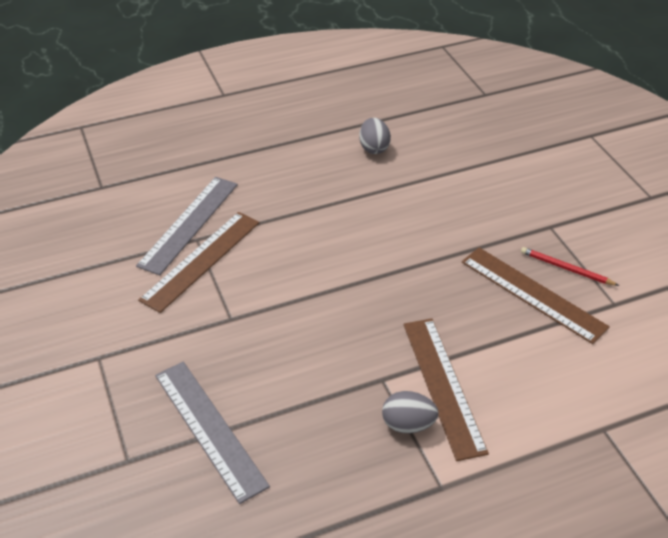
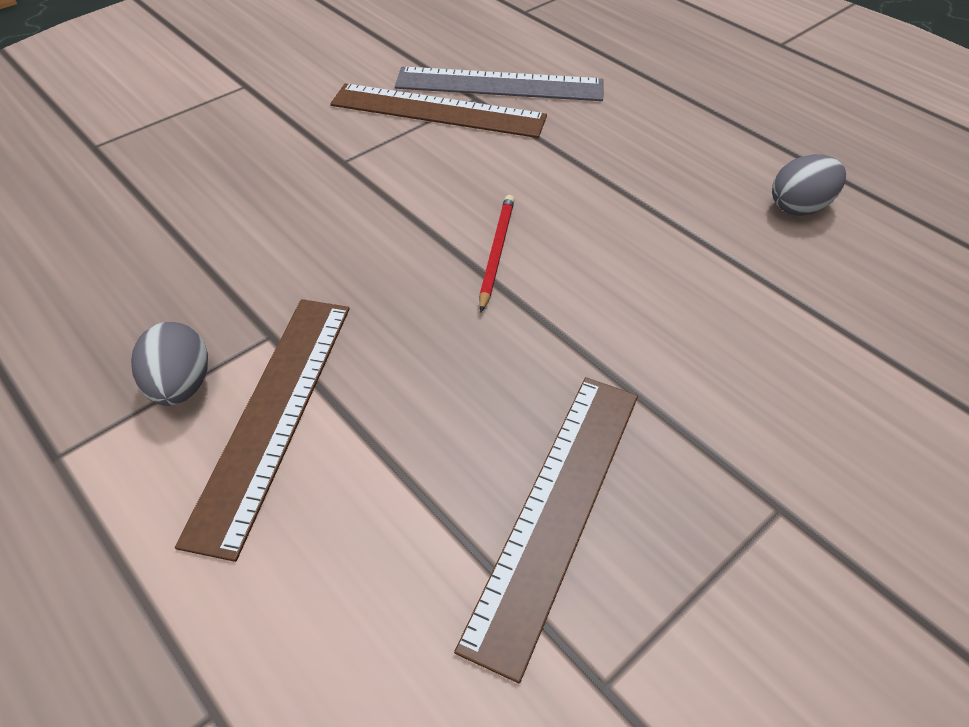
camera: 70 degrees right, 5 degrees up
grey ruler [155,362,270,504] -> none
brown ruler [404,319,489,461] -> brown ruler turned 45 degrees counterclockwise [175,299,349,562]
red pencil [521,247,619,286] -> red pencil moved to [479,195,514,312]

